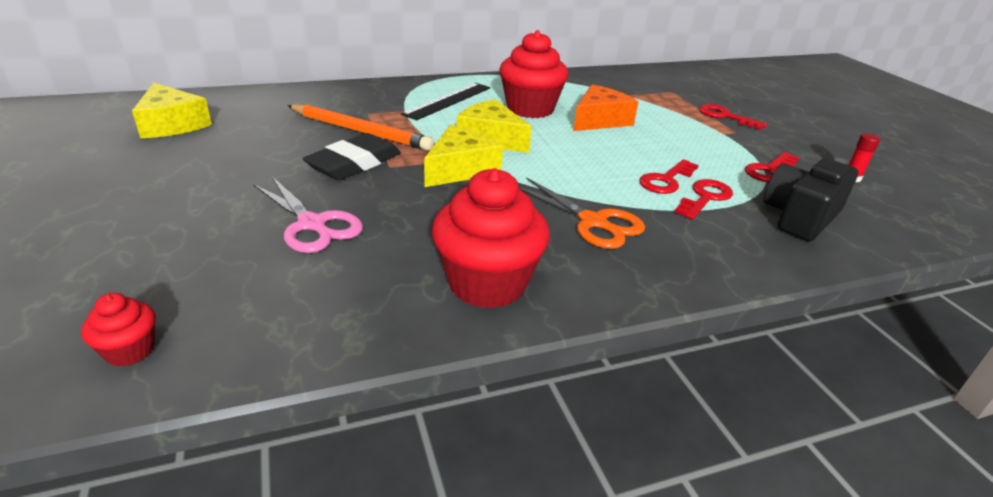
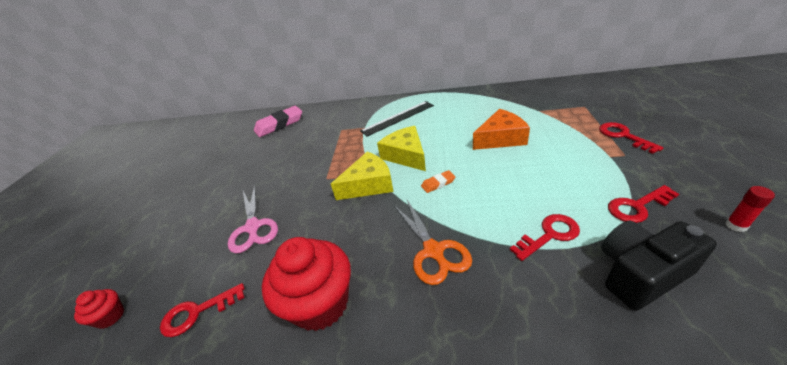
camera: 30 degrees right, 5 degrees up
yellow cheese [132,83,212,138] -> none
orange pencil [287,105,434,151] -> none
black eraser [302,133,401,180] -> none
red cupcake [499,30,569,118] -> none
red key [639,159,699,194] -> red key moved to [160,283,245,337]
none -> pink eraser [254,106,302,137]
none -> orange eraser [421,170,455,193]

